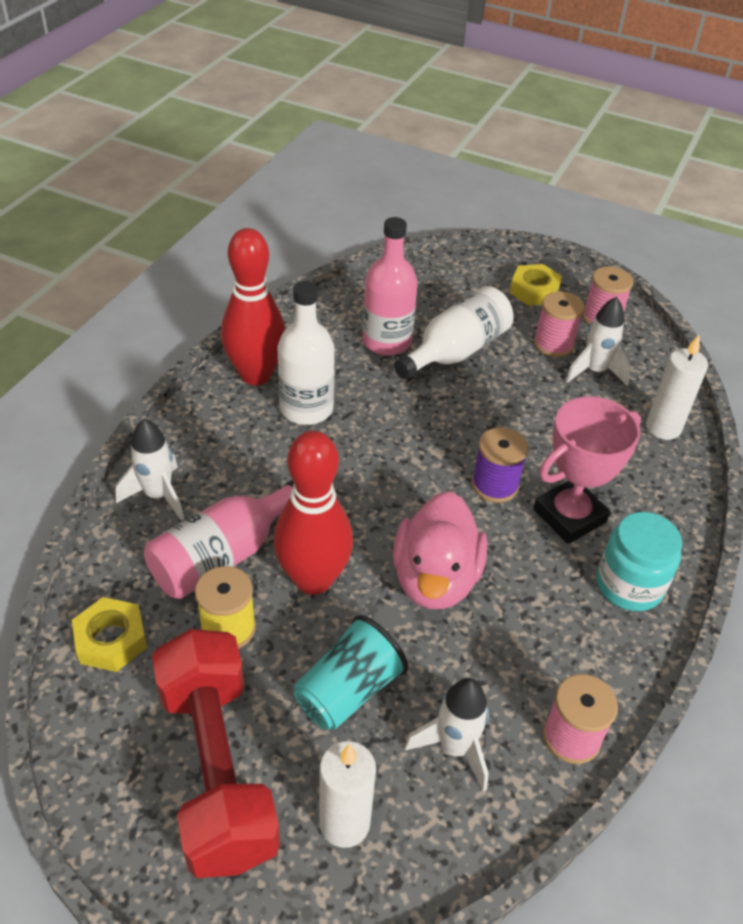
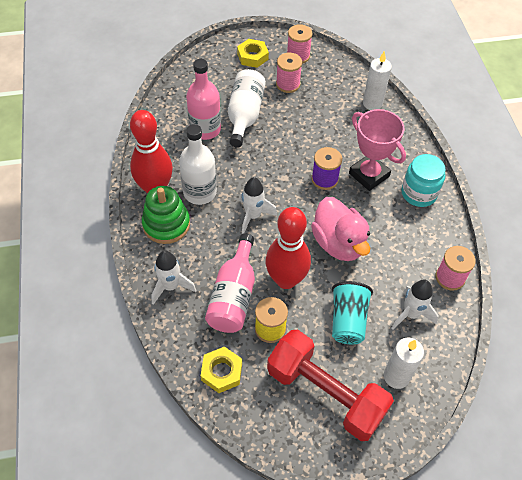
camera: 35 degrees left, 10 degrees up
pink trophy [533,397,641,544] -> pink trophy turned 60 degrees counterclockwise [349,109,406,191]
white rocket [565,297,631,386] -> white rocket moved to [239,177,277,234]
none -> green stacking toy [142,186,190,244]

